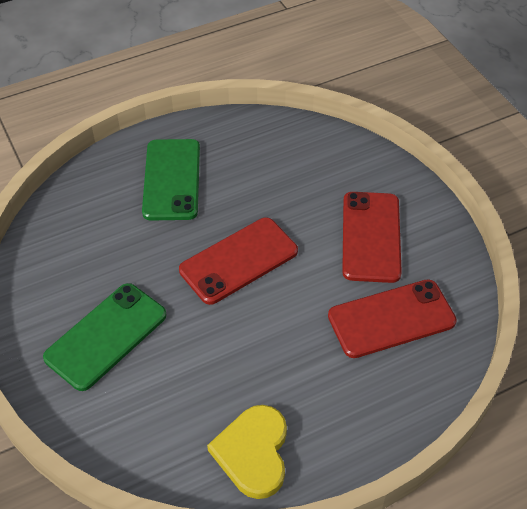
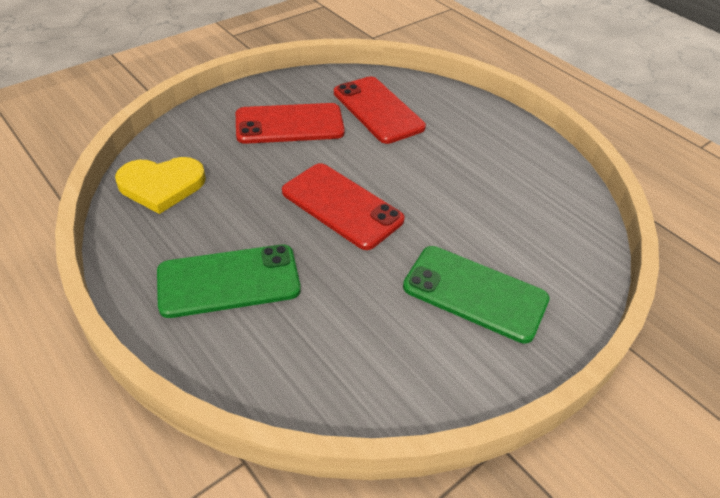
camera: 105 degrees left, 5 degrees down
yellow heart [207,405,287,499] -> yellow heart moved to [115,157,206,214]

